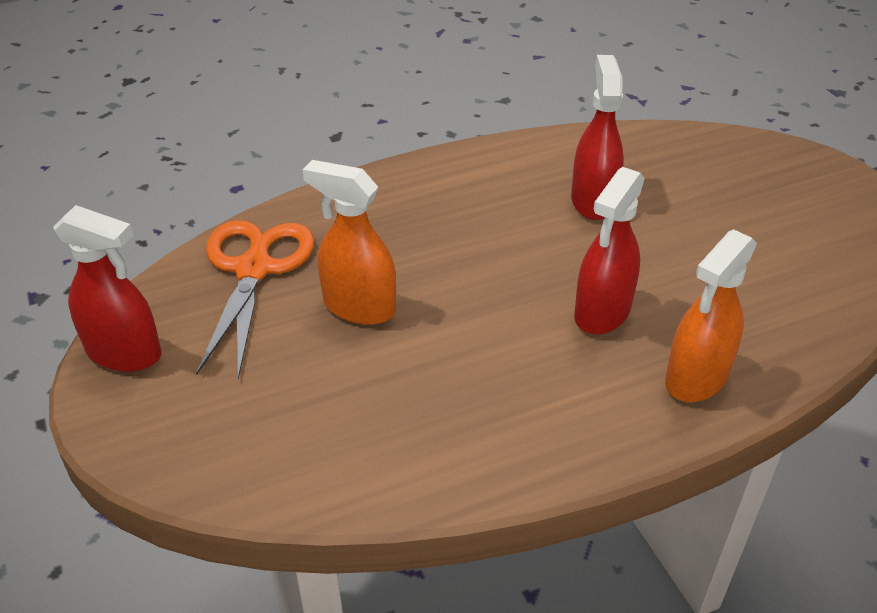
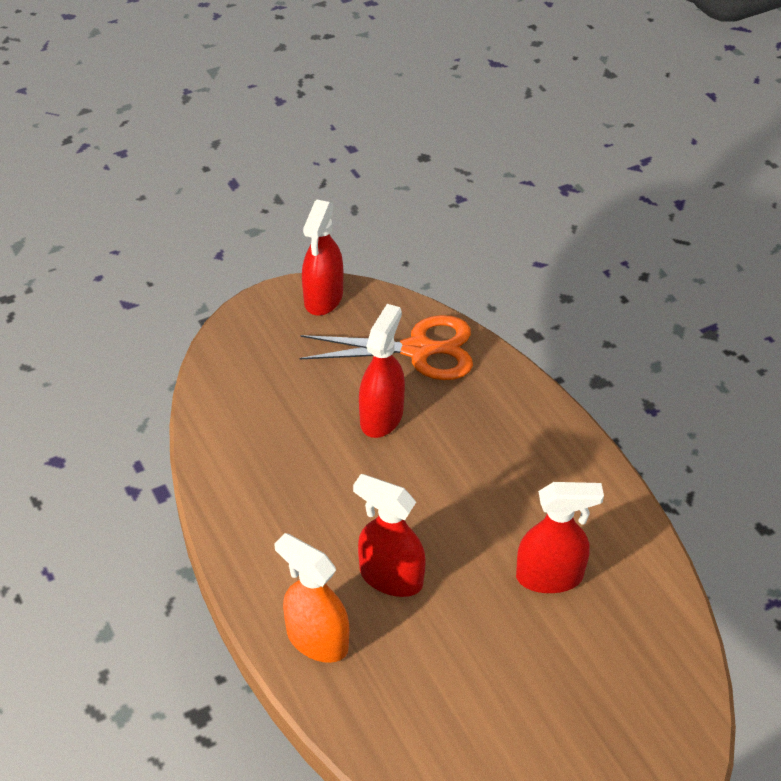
camera: 85 degrees right, 5 degrees up
orange spray bottle [303,160,396,325] -> red spray bottle [359,304,405,438]

